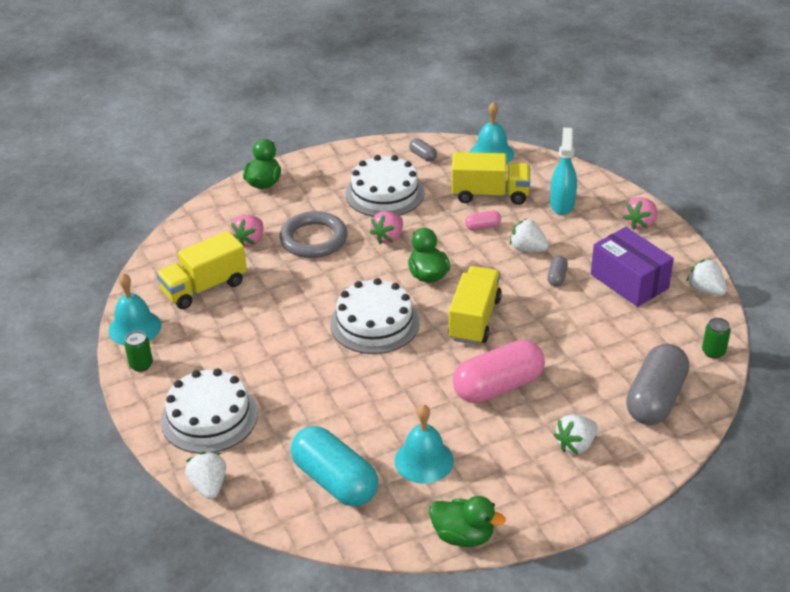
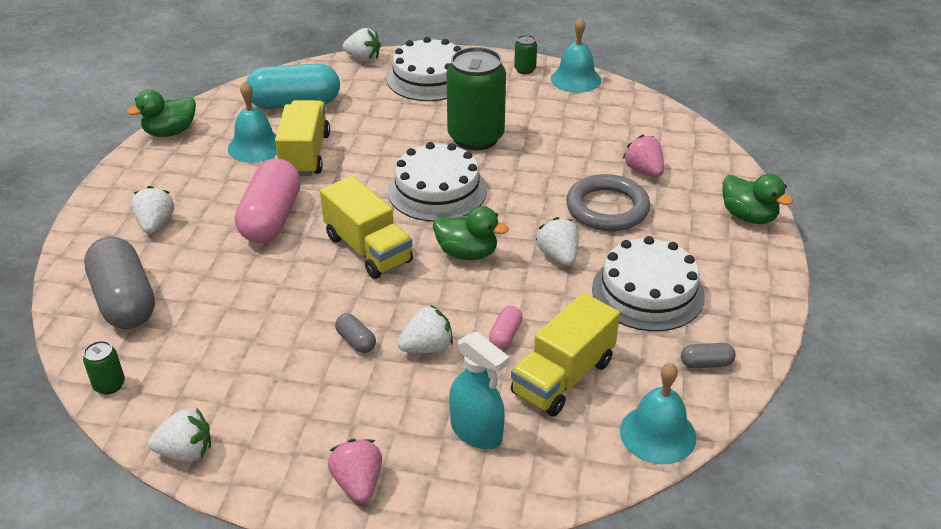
camera: 125 degrees right, 0 degrees up
yellow truck [156,231,247,309] -> yellow truck moved to [275,100,330,176]
pink strawberry [369,211,403,244] -> white strawberry [536,217,579,266]
purple box [591,227,674,307] -> none
none -> green can [446,47,506,150]

